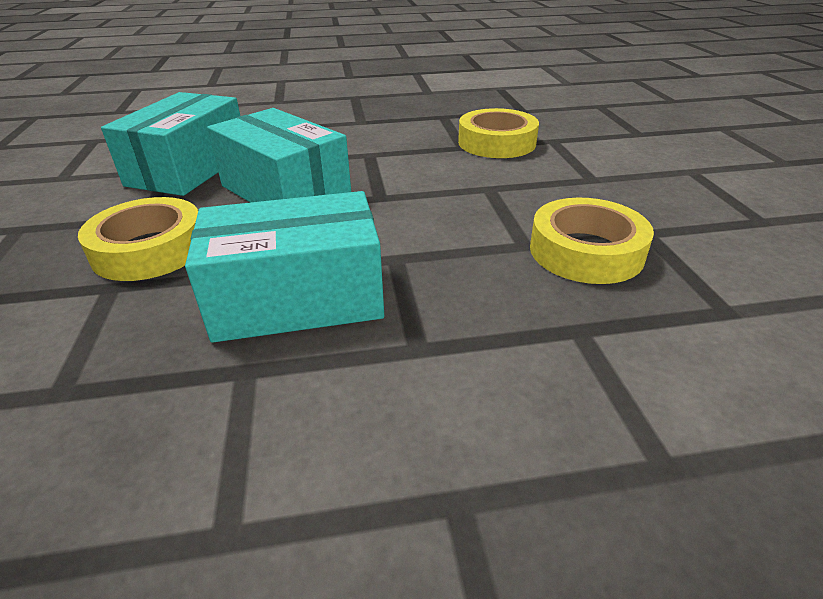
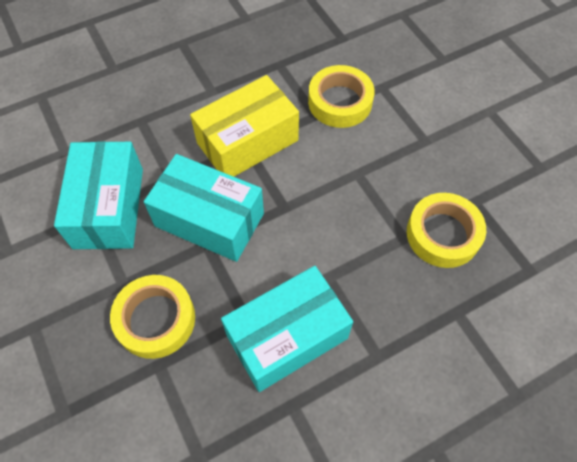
camera: 20 degrees left, 25 degrees up
none -> yellow box [190,75,299,177]

